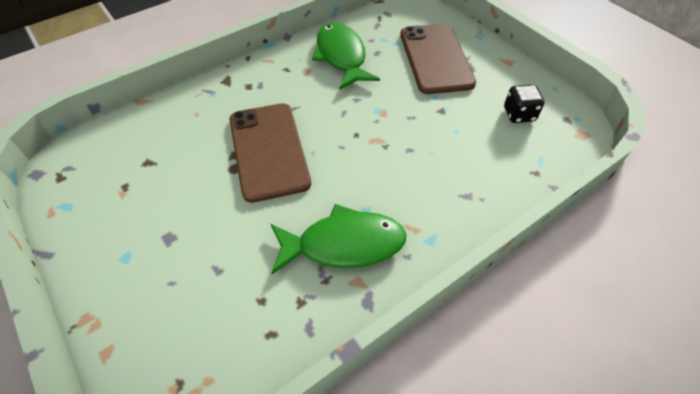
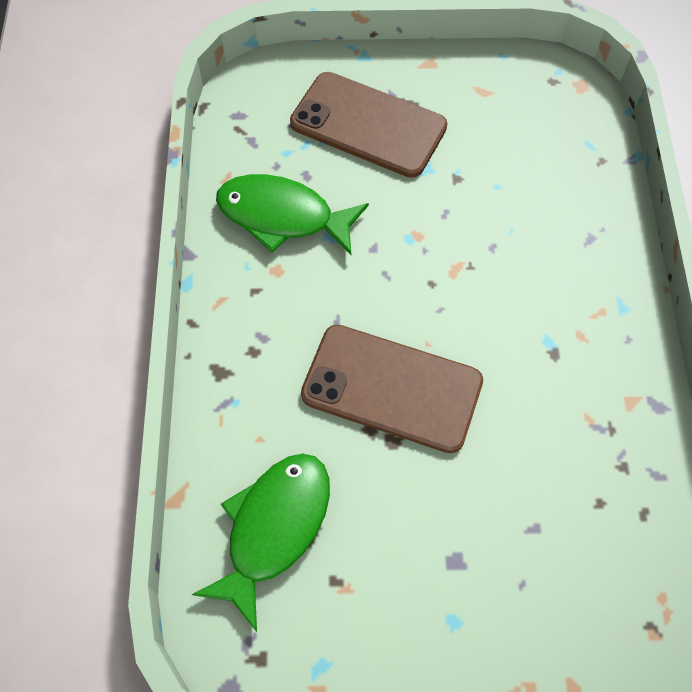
camera: 55 degrees left, 10 degrees up
green fish [271,204,406,274] -> green fish moved to [192,454,330,632]
black dice [504,85,545,123] -> none

